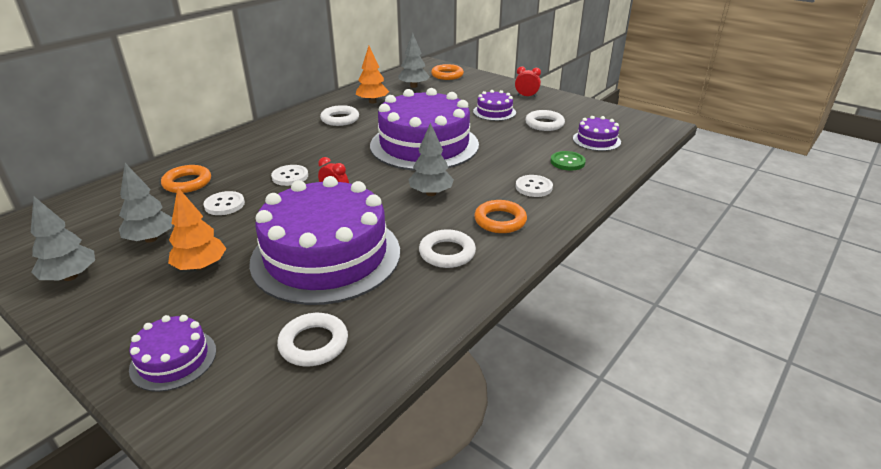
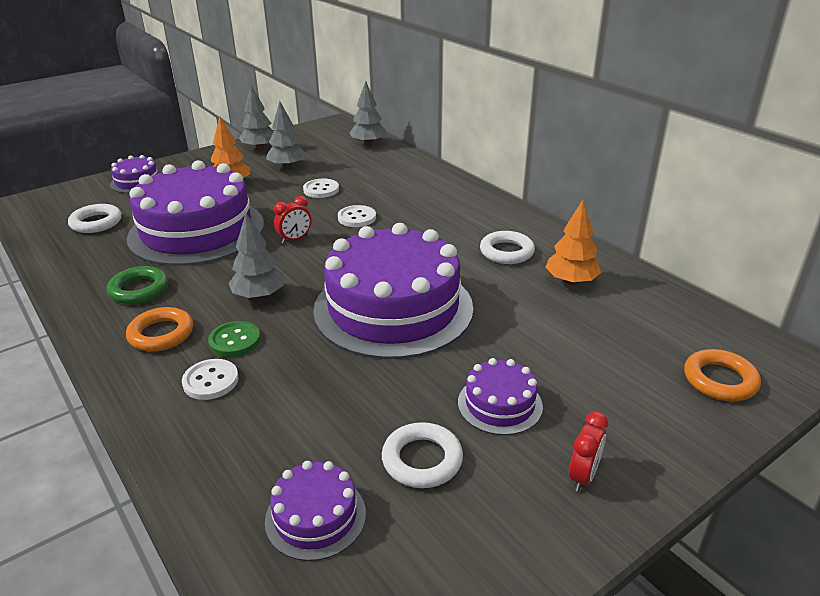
camera: 105 degrees right, 0 degrees up
orange ring [161,165,211,193] -> none
grey tree [399,32,430,88] -> grey tree moved to [349,81,386,146]
white ring [419,229,476,268] -> green ring [107,266,169,304]
green button [551,151,586,170] -> green button moved to [208,321,260,357]

